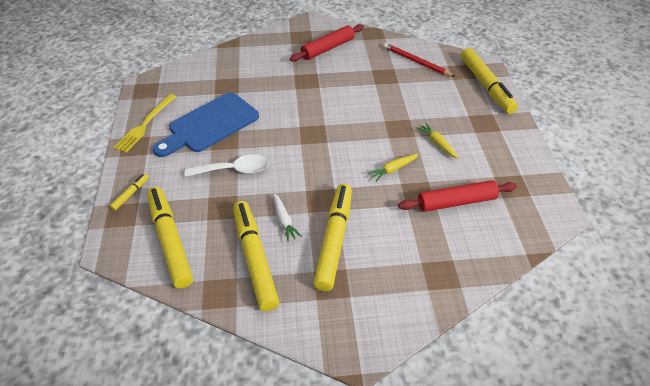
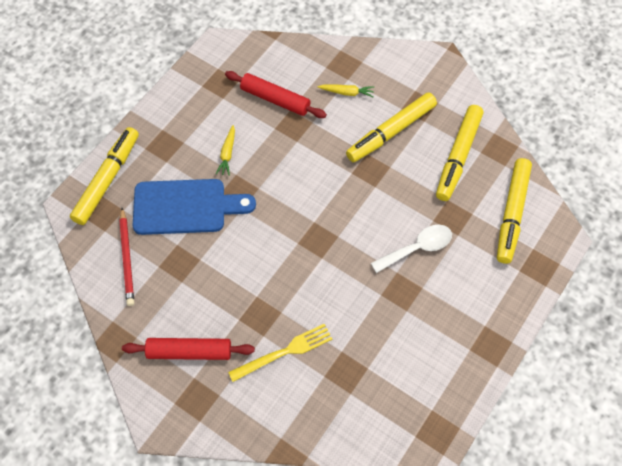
camera: 140 degrees left, 15 degrees up
yellow marker [110,174,149,211] -> none
yellow fork [113,94,176,153] -> yellow fork moved to [228,324,333,382]
blue cutting board [153,92,259,157] -> blue cutting board moved to [133,179,256,235]
white spoon [185,154,269,177] -> white spoon turned 120 degrees clockwise [371,225,452,273]
white carrot [273,193,302,242] -> none
yellow carrot [368,154,419,182] -> yellow carrot moved to [318,84,375,97]

